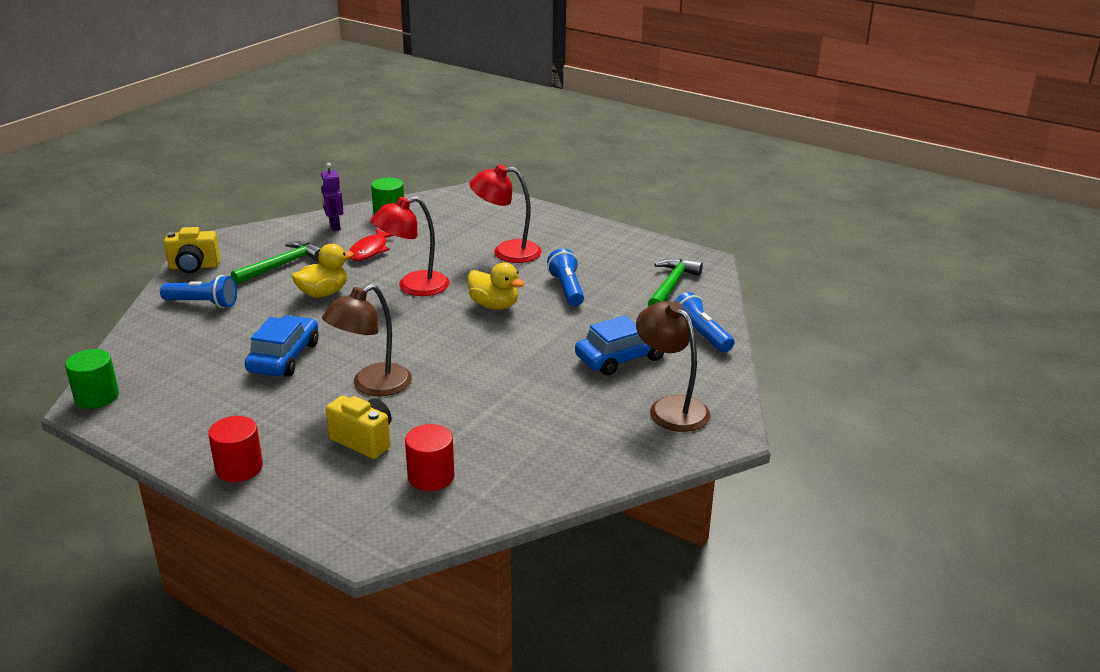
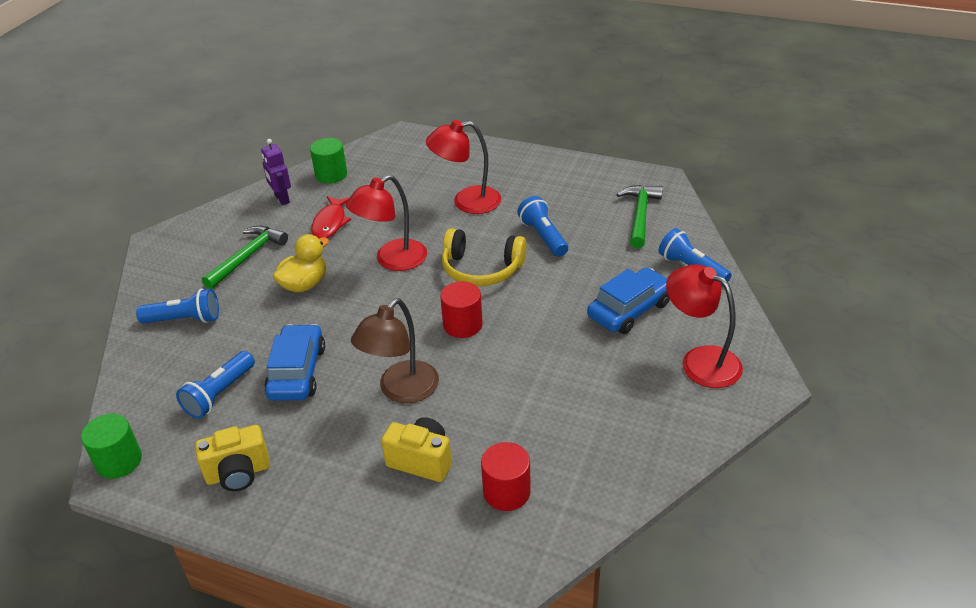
camera: 10 degrees left, 10 degrees up
yellow camera [164,227,220,273] -> yellow camera moved to [195,425,270,491]
red cylinder [208,416,263,482] -> red cylinder moved to [440,281,483,338]
yellow duck [467,263,524,310] -> yellow headphones [442,228,526,286]
brown lamp [636,301,711,432] -> red lamp [666,264,743,388]
none -> blue flashlight [176,351,255,419]

